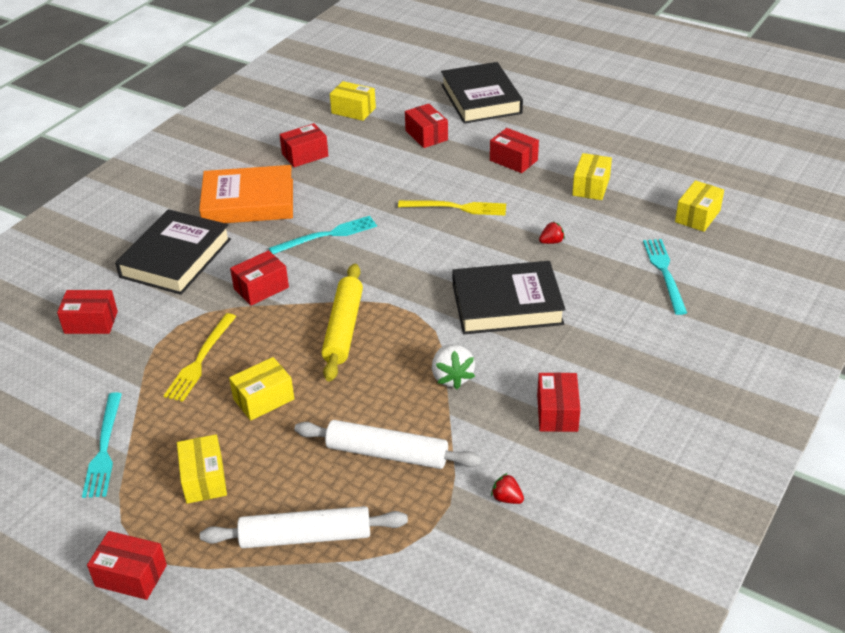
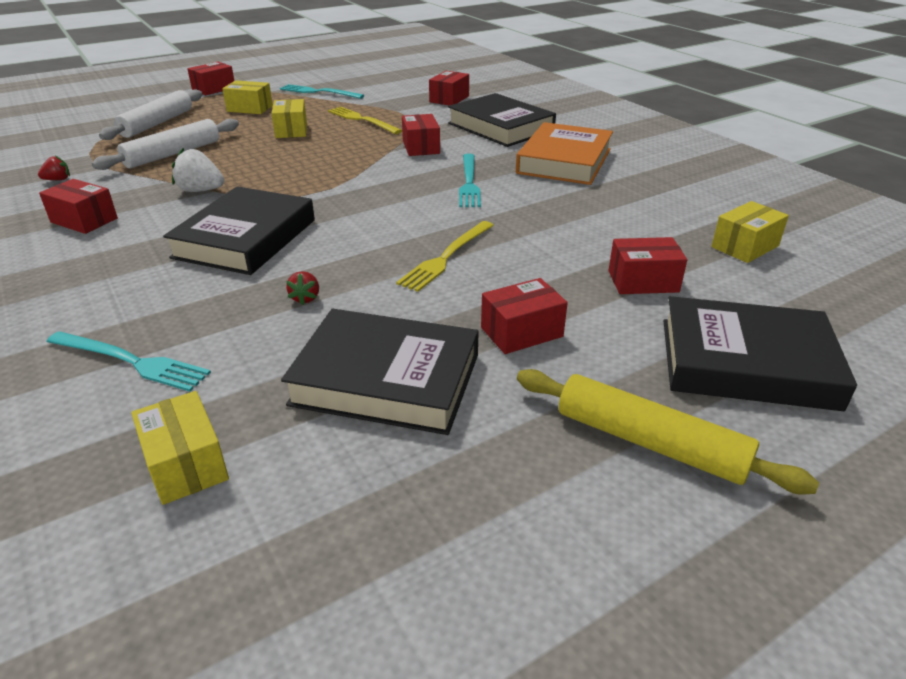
camera: 115 degrees right, 5 degrees down
red box [279,123,328,167] -> none
yellow rolling pin [321,264,363,382] -> yellow rolling pin moved to [517,369,819,495]
yellow box [572,153,612,200] -> black book [281,309,479,435]

